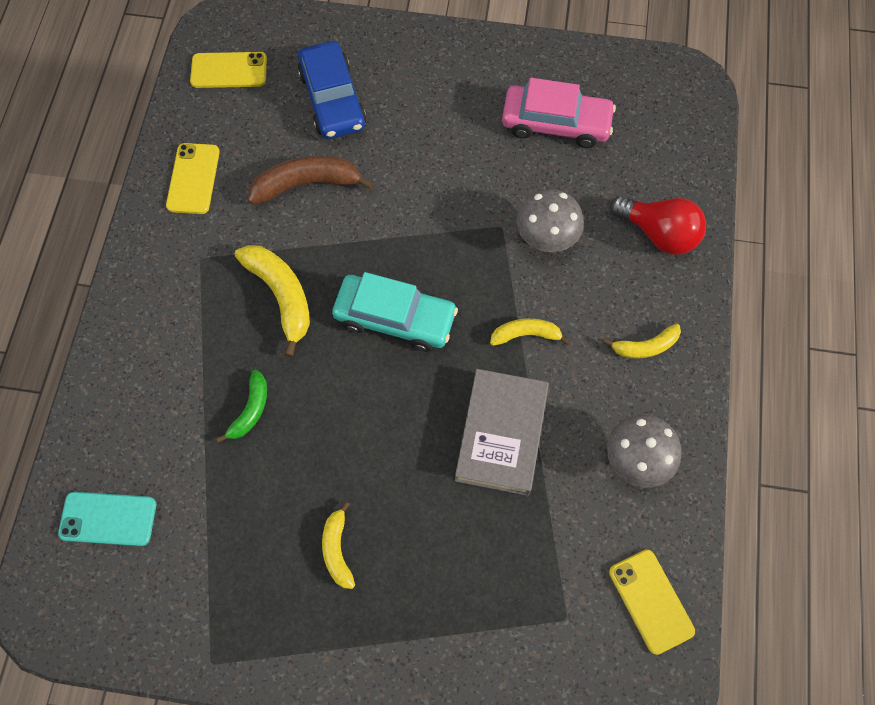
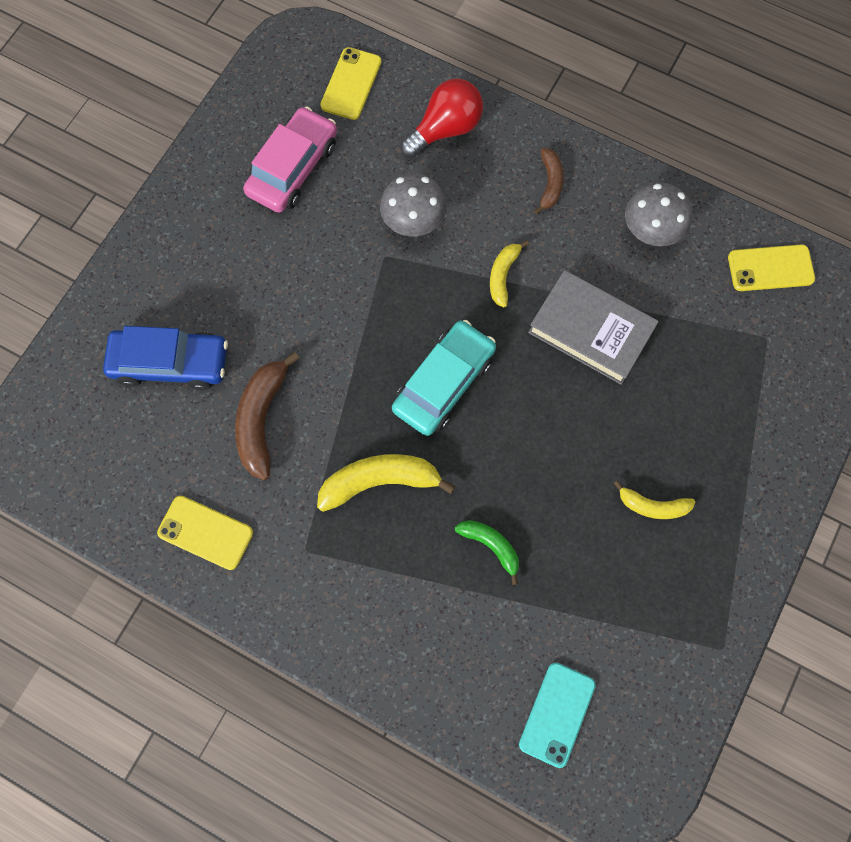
camera: 70 degrees left, 5 degrees up
yellow phone [190,52,267,88] -> yellow phone moved to [320,47,381,120]
yellow banana [603,324,681,359] -> brown banana [534,148,564,215]

